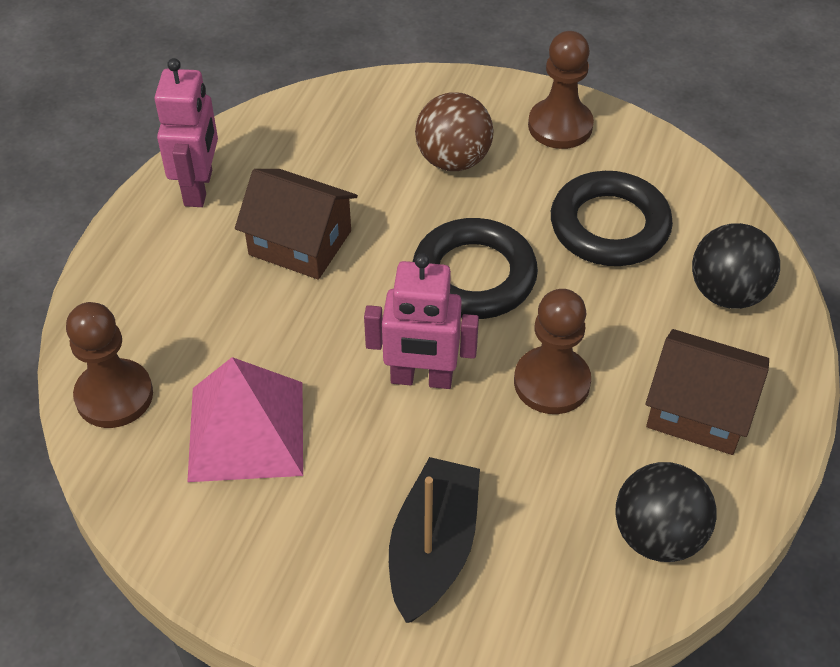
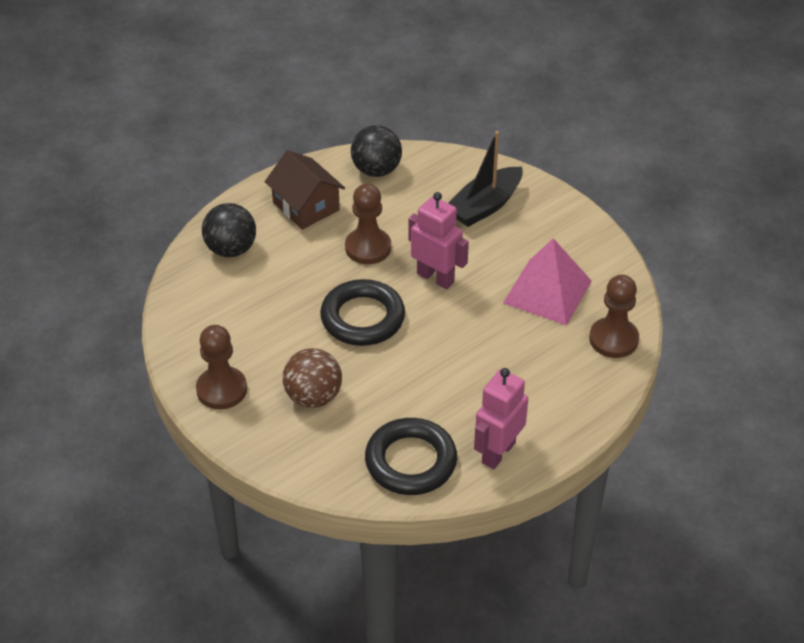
camera: 150 degrees left, 5 degrees down
brown house [235,169,358,280] -> none
black ring [551,171,673,266] -> black ring moved to [365,418,457,495]

